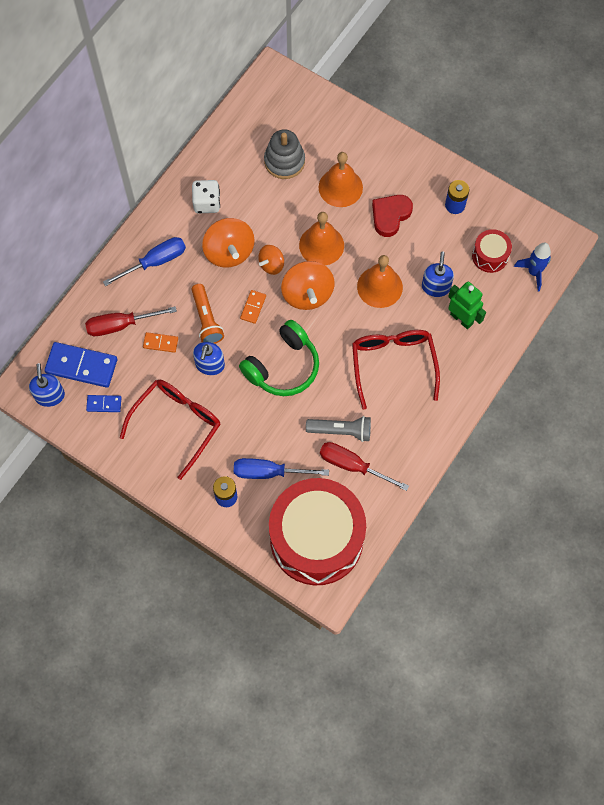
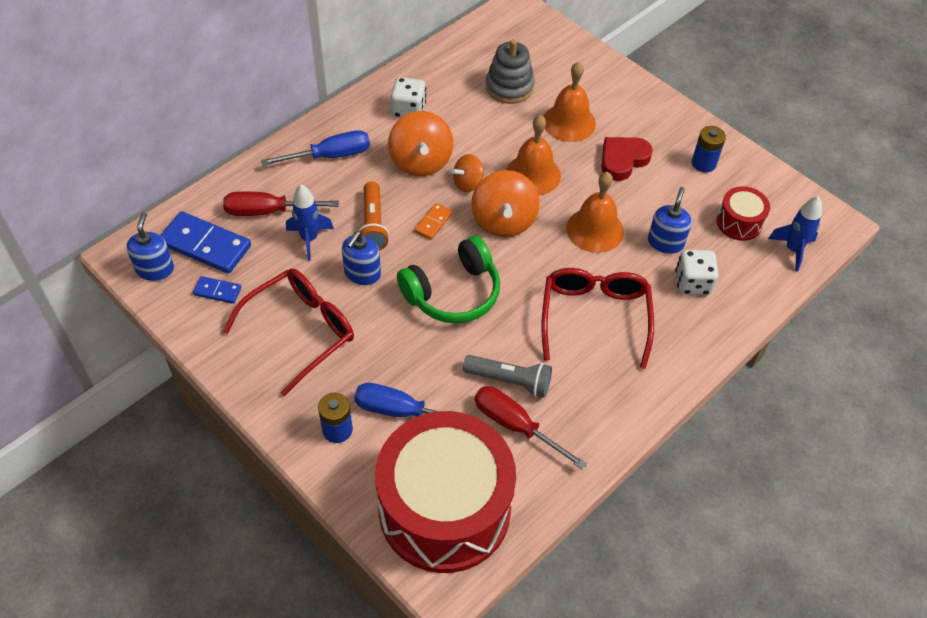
camera: 10 degrees right, 15 degrees down
orange domino [143,332,178,353] -> blue rocket [286,184,334,261]
green robot [448,281,486,329] -> white dice [675,250,718,295]

